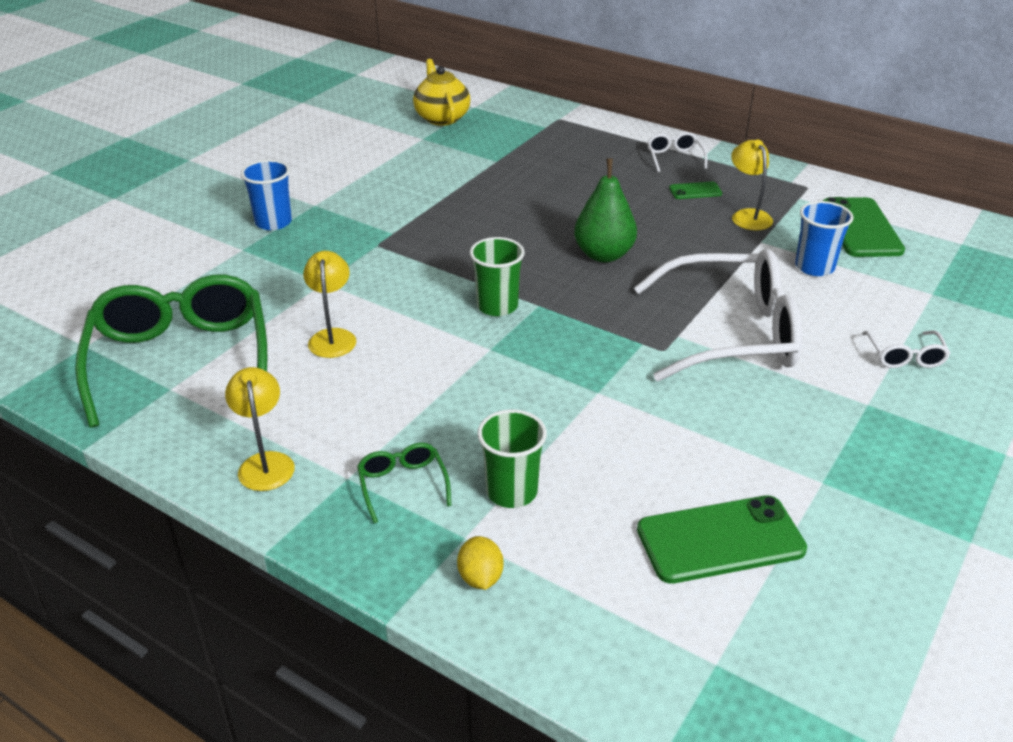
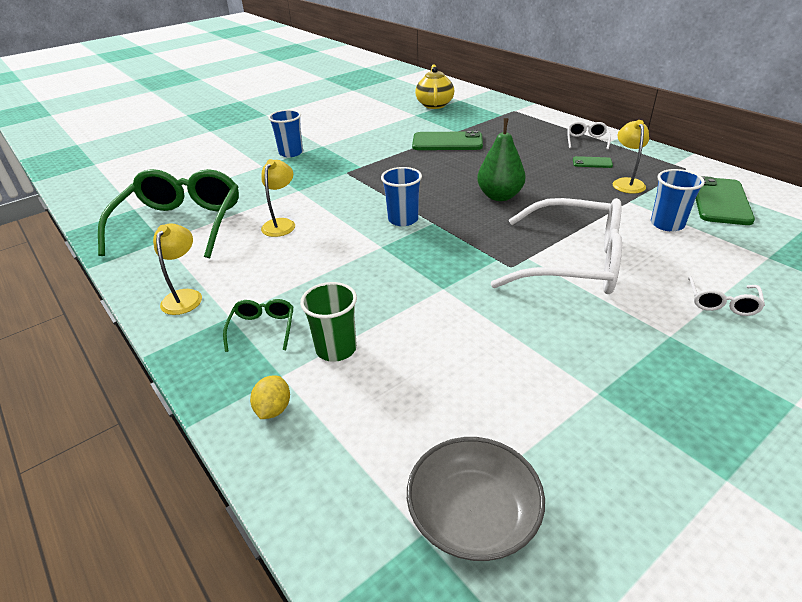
camera: 20 degrees right, 0 degrees up
green cup [470,237,525,316] -> blue cup [381,167,422,226]
green phone [637,495,807,584] -> green phone moved to [412,131,483,150]
none -> grey bowl [407,437,545,561]

